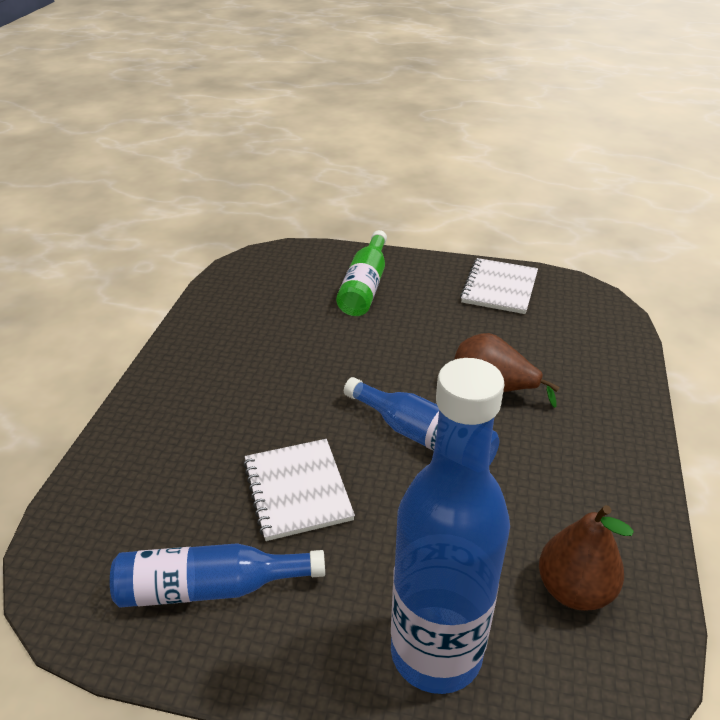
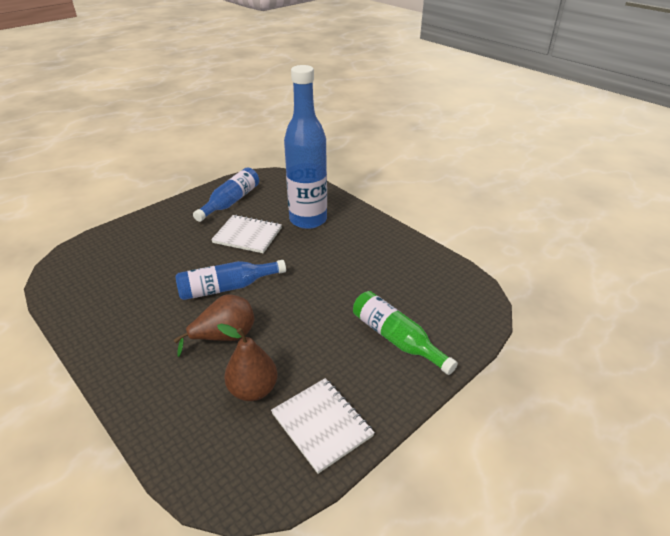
camera: 125 degrees right, 0 degrees up
blue bottle [391,358,510,694] -> blue bottle moved to [284,65,327,229]
brown pear [539,505,634,611] -> brown pear moved to [217,324,278,401]

